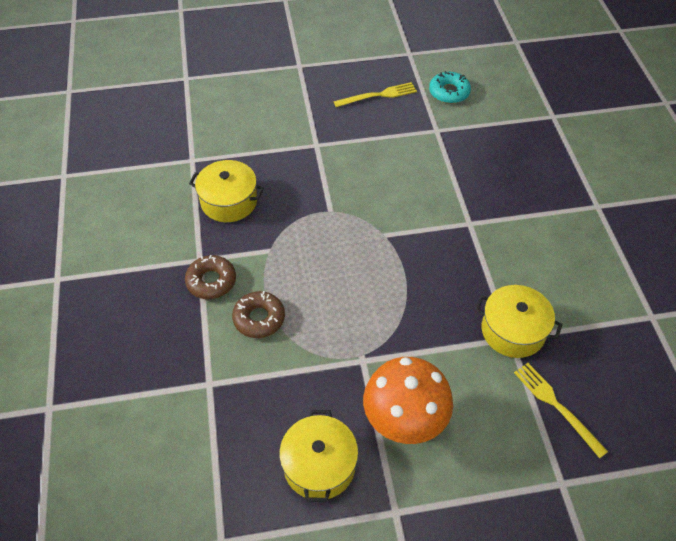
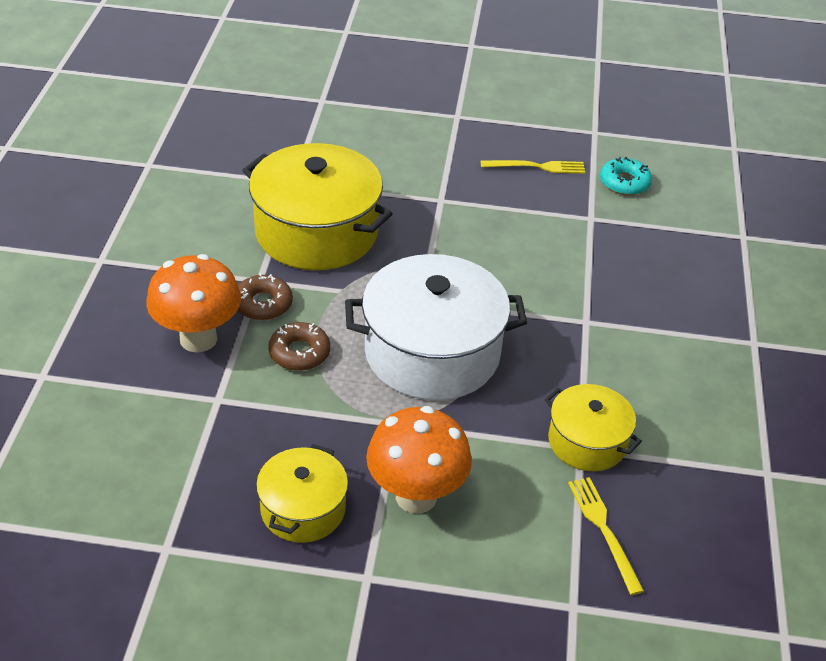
camera: 15 degrees right, 10 degrees down
yellow pot [189,160,264,222] -> yellow pot [242,143,393,270], size x1.83
none -> orange mushroom [146,254,241,353]
none -> white pot [345,254,527,400]

